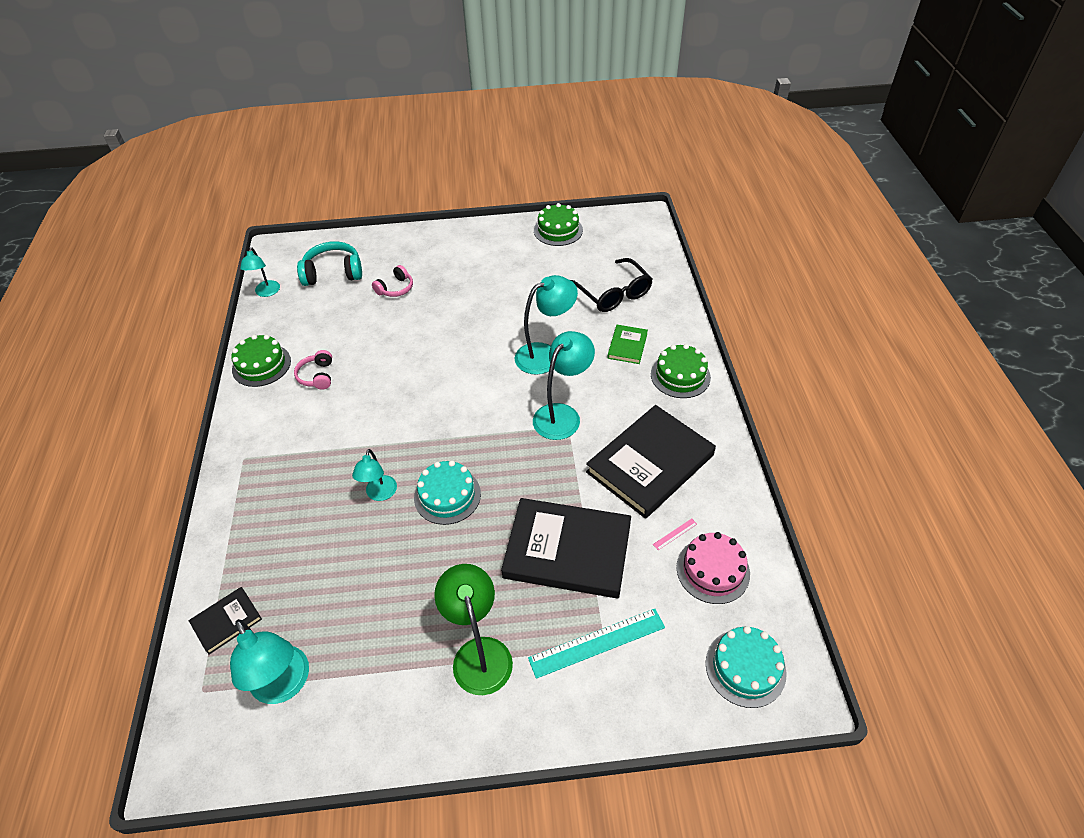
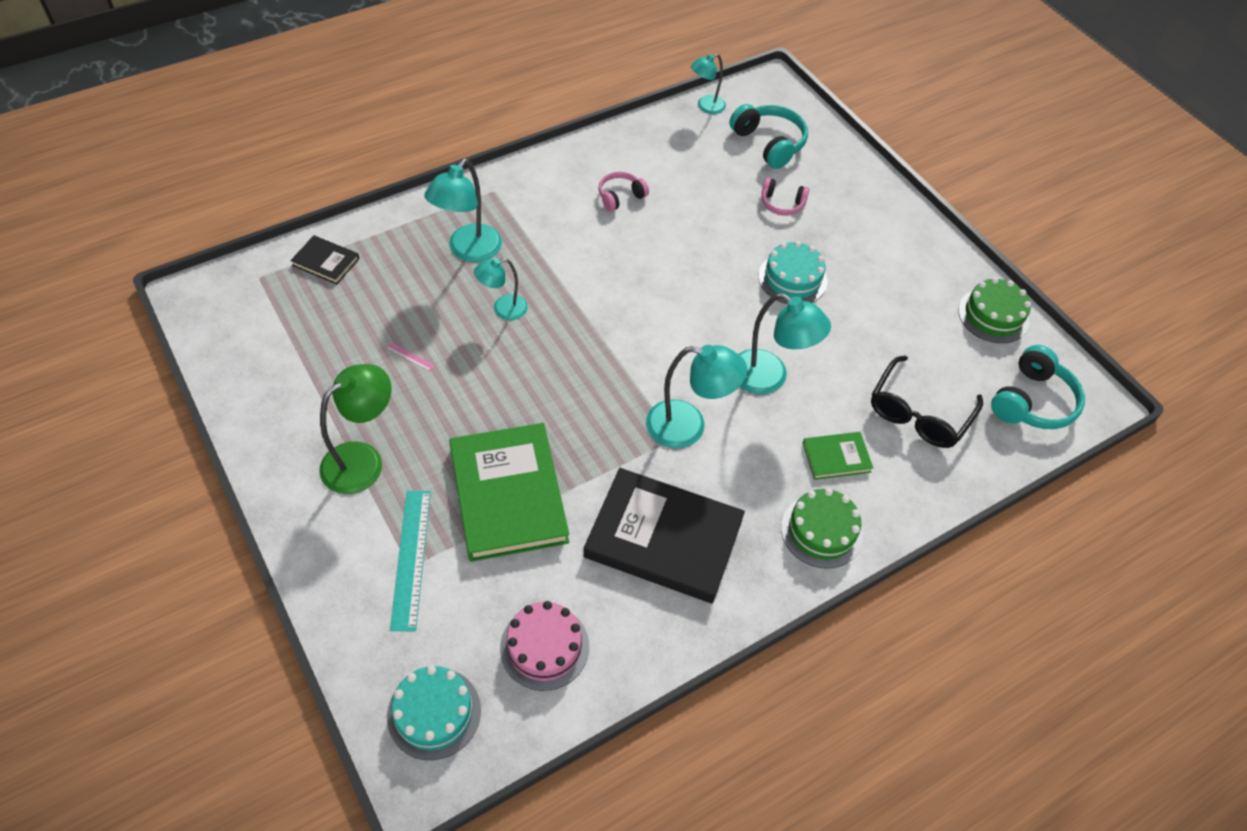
camera: 60 degrees right, 5 degrees up
turquoise lamp [230,619,309,704] -> turquoise lamp moved to [424,159,502,262]
green cake [231,335,291,387] -> none
turquoise cake [414,460,481,525] -> turquoise cake moved to [758,241,827,304]
black book [501,498,631,599] -> green book [449,423,569,562]
turquoise ruler [528,609,665,679] -> turquoise ruler turned 45 degrees clockwise [390,491,431,631]
pink ruler [653,518,697,550] -> pink ruler moved to [386,342,435,371]
none -> turquoise headphones [991,345,1085,429]

